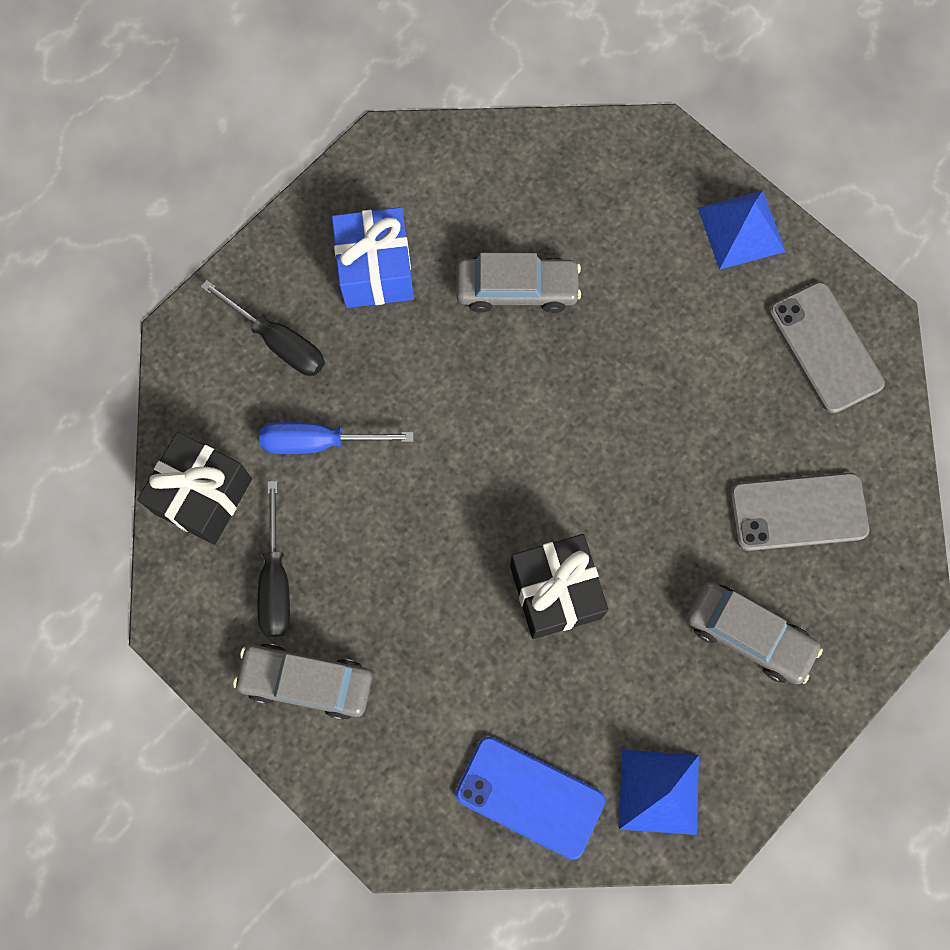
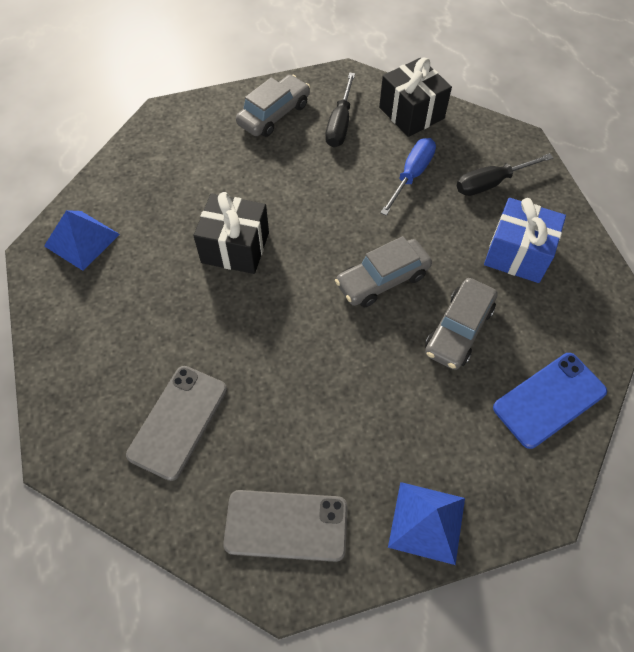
camera: 120 degrees right, 15 degrees down
black screwdriver [258,481,290,637] -> black screwdriver turned 105 degrees counterclockwise [325,73,355,147]
blue phone [456,737,605,860] -> blue phone moved to [493,353,607,449]
grey car [687,582,823,684] -> grey car moved to [335,236,432,307]

